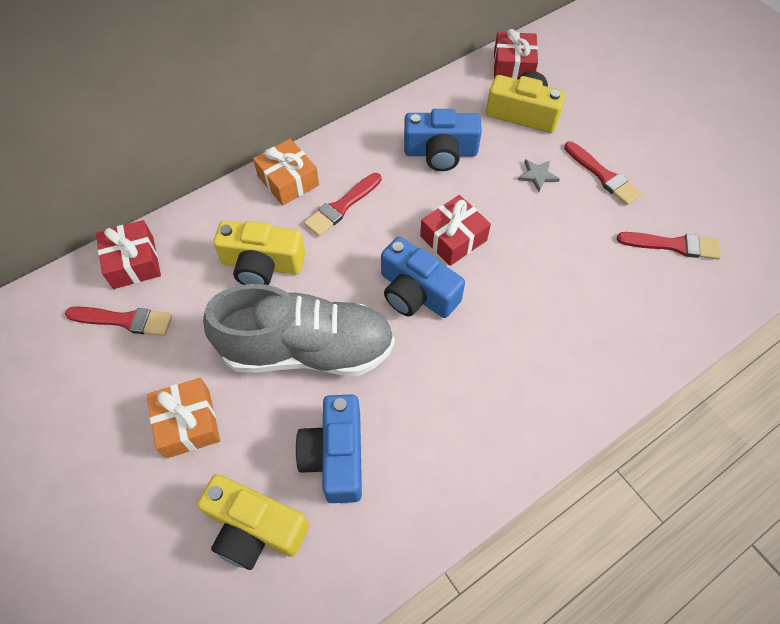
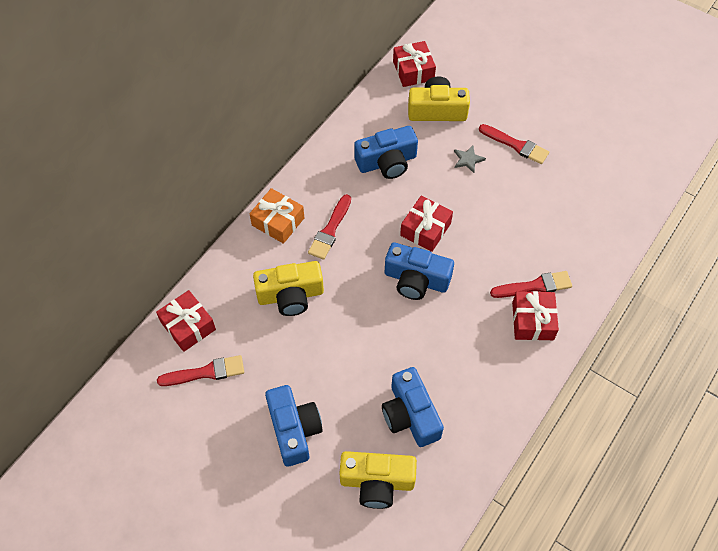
camera: 20 degrees left, 0 degrees up
orange gift [147,378,220,459] -> blue camera [265,385,323,467]
grey shoe [203,284,395,376] -> none
red brush [617,232,721,259] -> red brush moved to [490,271,572,298]
none -> red gift [512,291,559,340]

